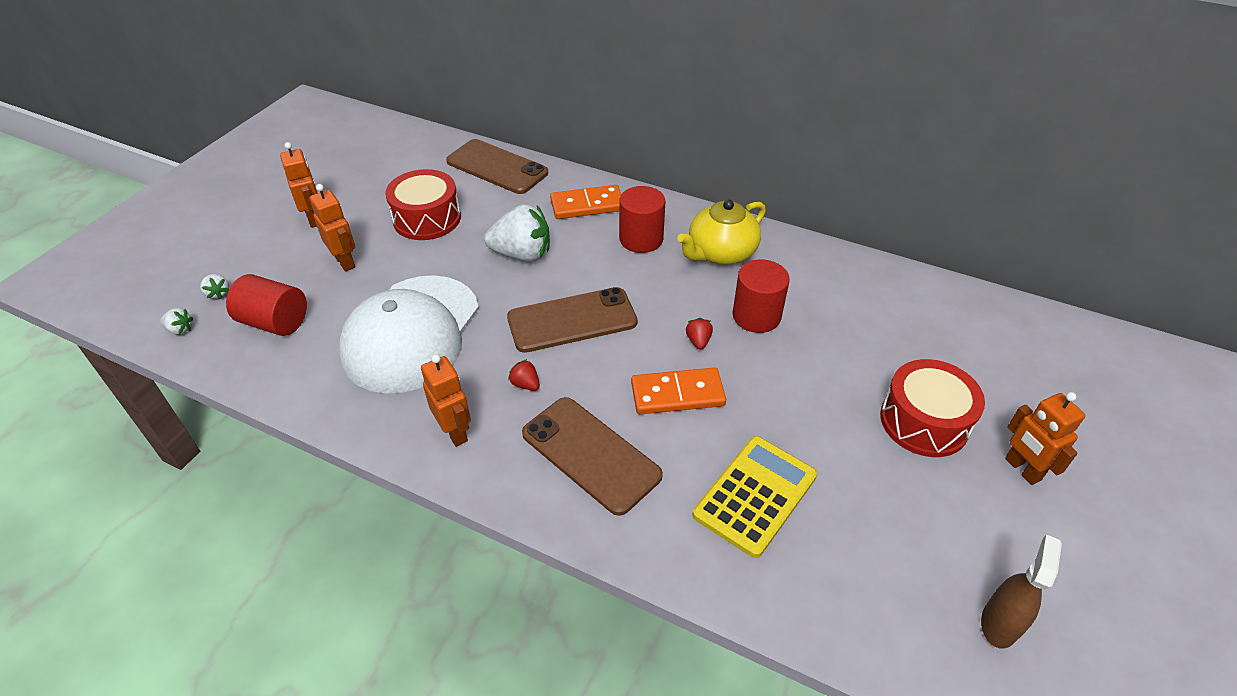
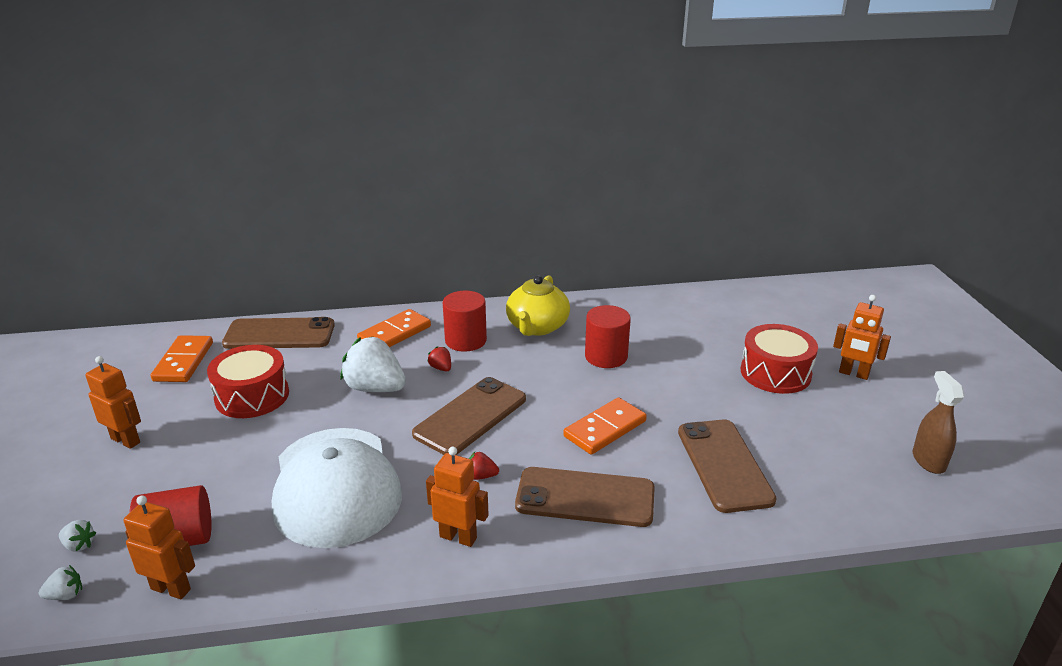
camera: 35 degrees left, 15 degrees down
orange robot [309,184,355,271] -> orange robot moved to [123,496,195,599]
white strawberry [484,204,550,262] -> white strawberry turned 120 degrees counterclockwise [340,336,406,392]
red strawberry [686,318,713,350] -> red strawberry moved to [427,346,451,371]
yellow calculator [693,436,817,558] -> brown phone [678,419,777,513]
none -> orange domino [151,335,213,382]

